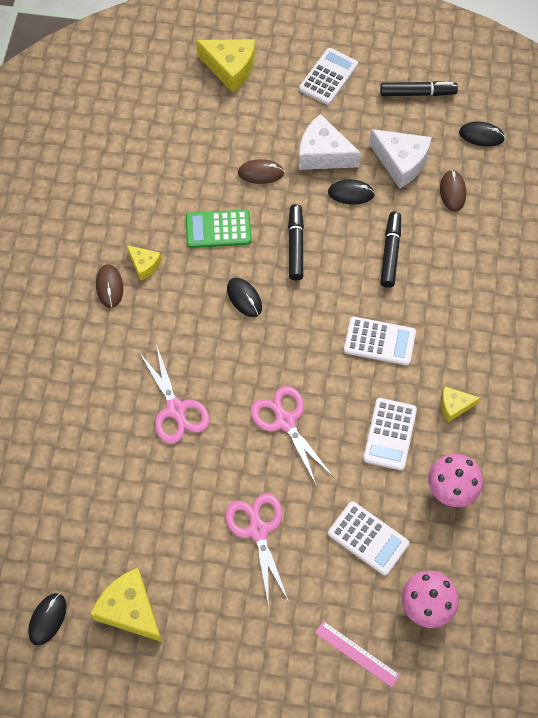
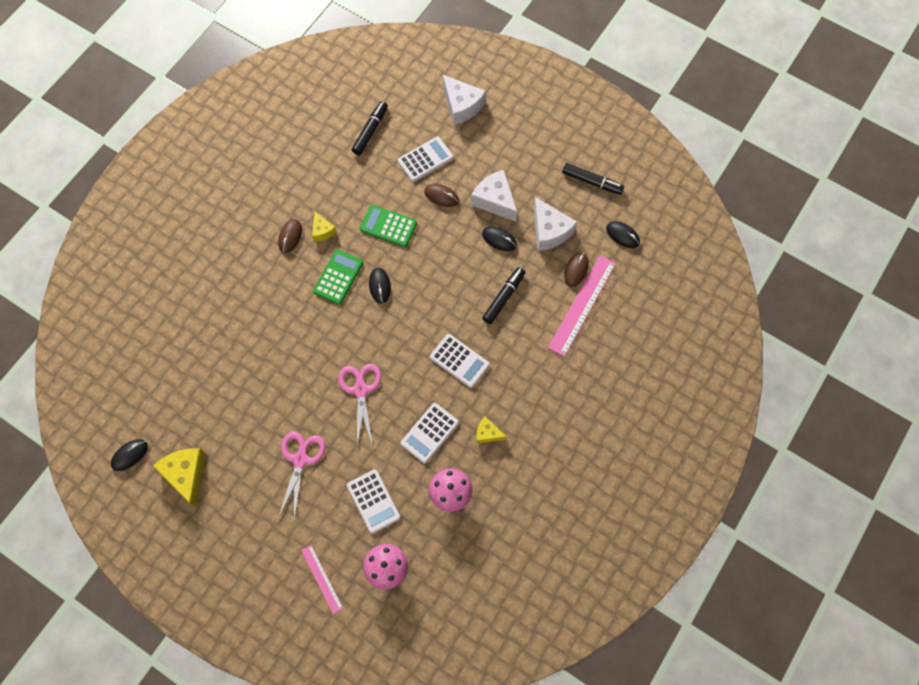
camera: 25 degrees right, 5 degrees up
pink scissors [139,344,210,444] -> none
yellow cheese [196,39,255,93] -> white cheese [443,75,486,125]
black marker [288,204,304,280] -> black marker moved to [352,101,388,155]
white calculator [299,48,358,105] -> white calculator moved to [398,136,453,182]
none -> green calculator [313,250,363,305]
none -> pink ruler [548,256,616,357]

